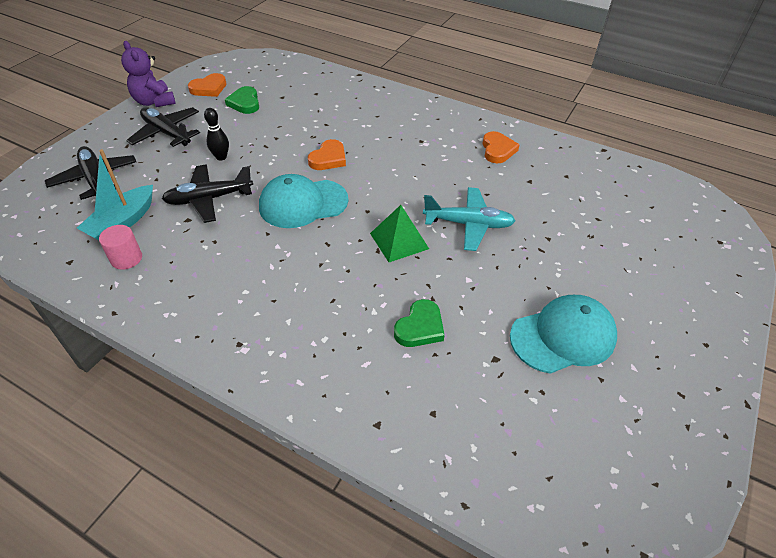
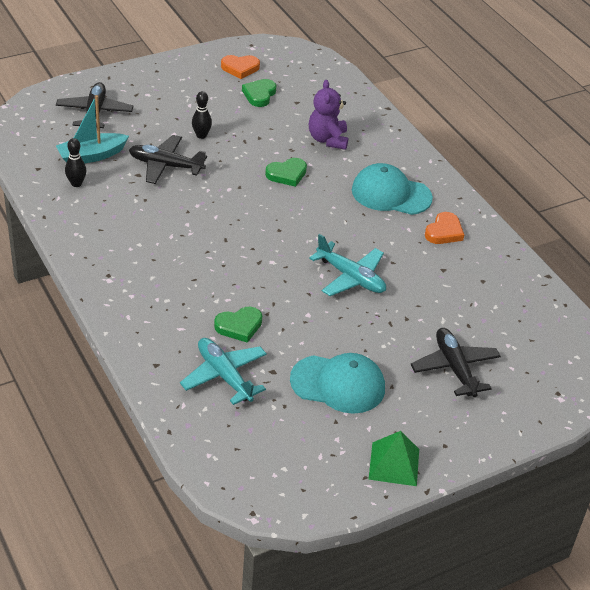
camera: 30 degrees right, 5 degrees down
pink cylinder [99,225,142,270] -> black bowling pin [65,138,86,187]
purple teddy bear [121,41,176,107] -> purple teddy bear moved to [309,80,348,150]
black plane [126,107,200,147] -> black plane moved to [411,328,501,397]
turquoise cap [259,174,349,228] -> turquoise cap moved to [352,163,433,215]
orange heart [308,139,346,170] -> green heart [265,158,307,187]
green pyramid [370,205,429,262] -> green pyramid moved to [368,431,419,486]
none -> turquoise plane [180,338,267,405]

